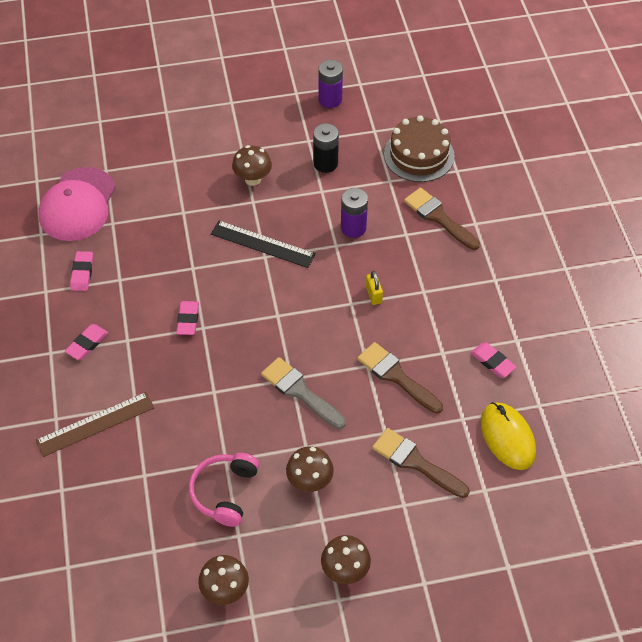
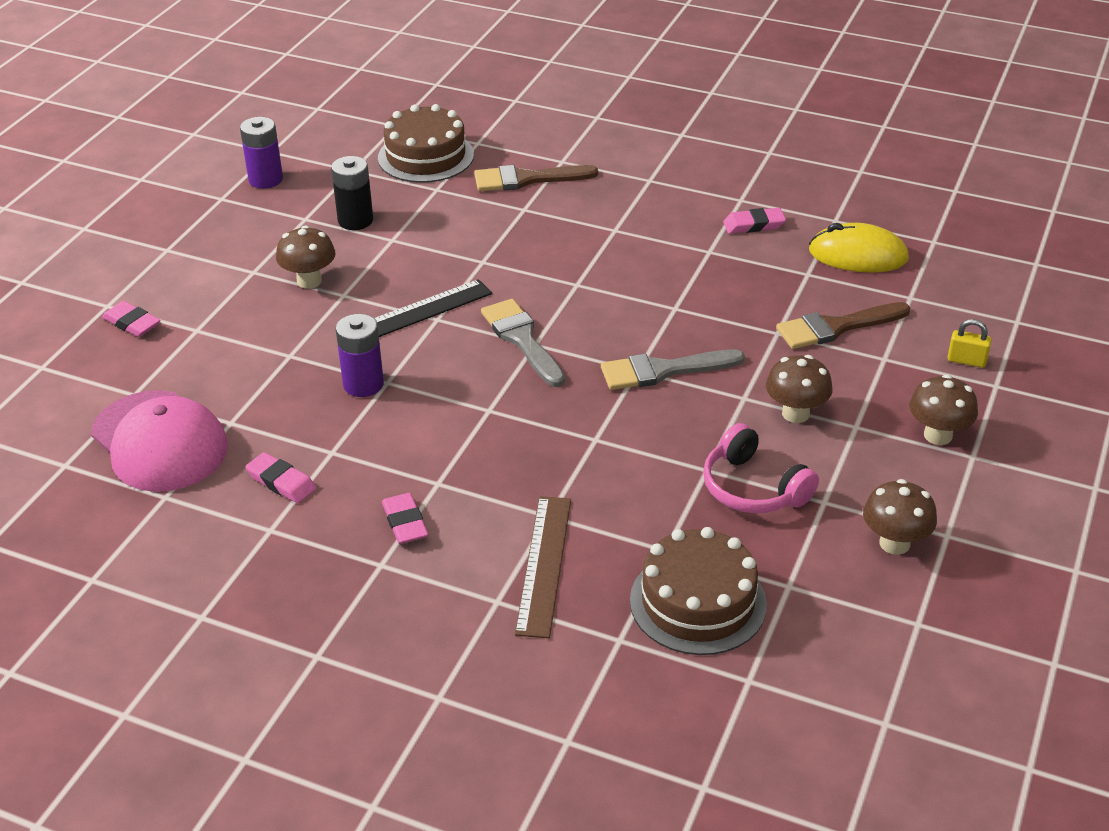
camera: 55 degrees left, 15 degrees down
pink eraser [176,301,199,335] -> pink eraser moved to [102,301,160,337]
purple battery [341,188,368,238] -> purple battery moved to [336,314,384,397]
brown brush [357,342,443,414] -> none
yellow padlock [366,271,383,305] -> yellow padlock moved to [947,319,992,368]
none -> grey brush [481,299,565,387]
none -> brown cake [630,527,767,655]

